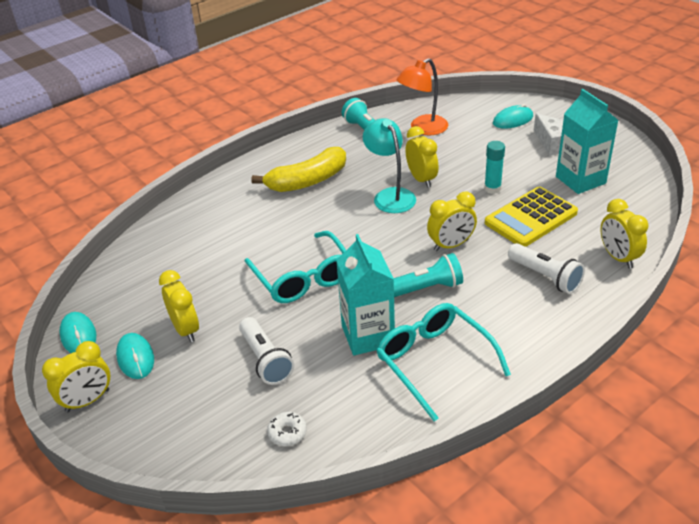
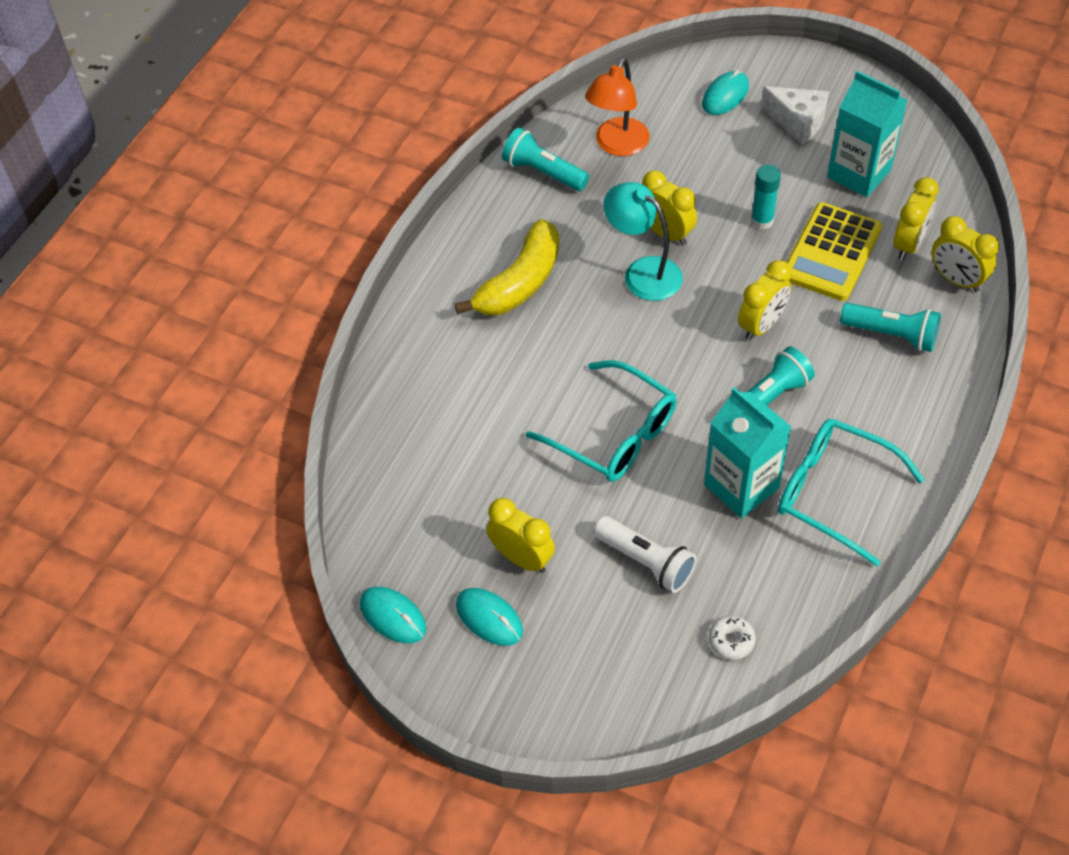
camera: 25 degrees left, 15 degrees up
yellow clock [42,341,110,413] -> yellow clock moved to [893,177,939,260]
white flashlight [508,243,585,294] -> turquoise flashlight [840,303,941,352]

